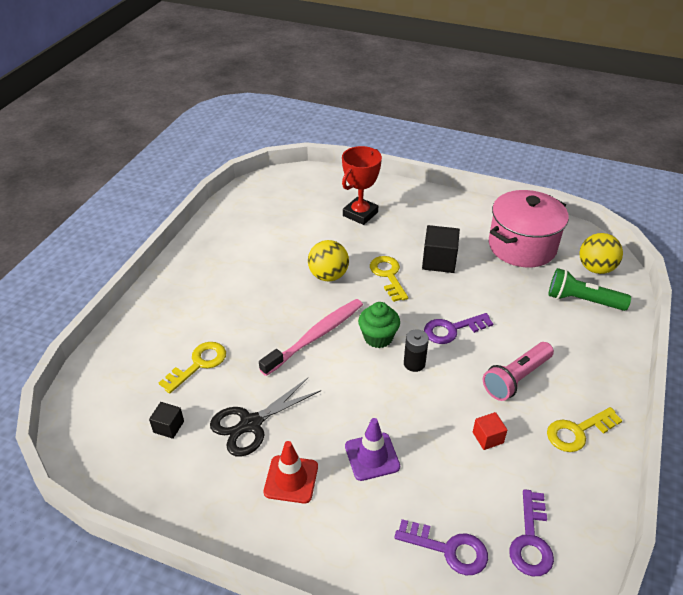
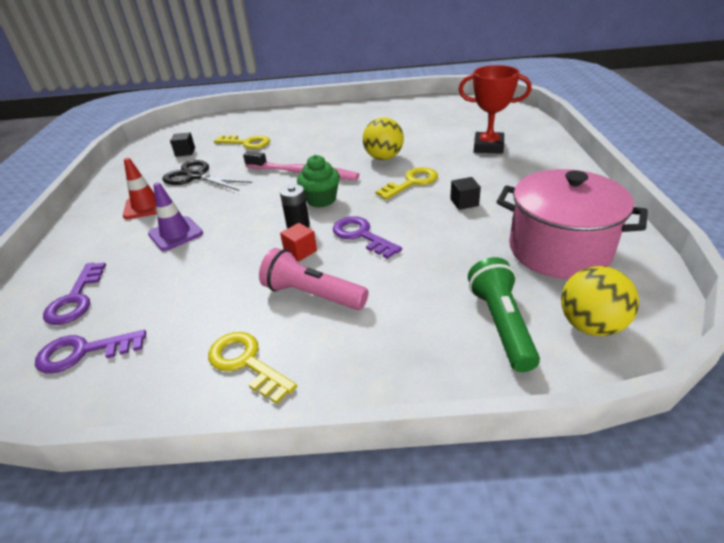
camera: 70 degrees right, 5 degrees down
black cube [422,225,460,273] -> black cube [450,177,481,210], size x0.57
red cube [473,412,507,450] -> red cube moved to [280,223,317,261]

